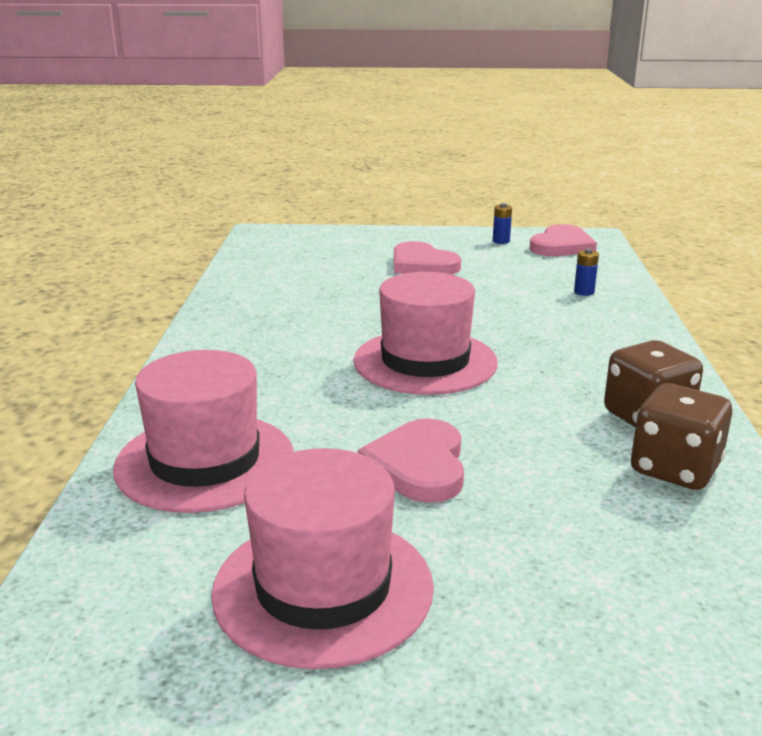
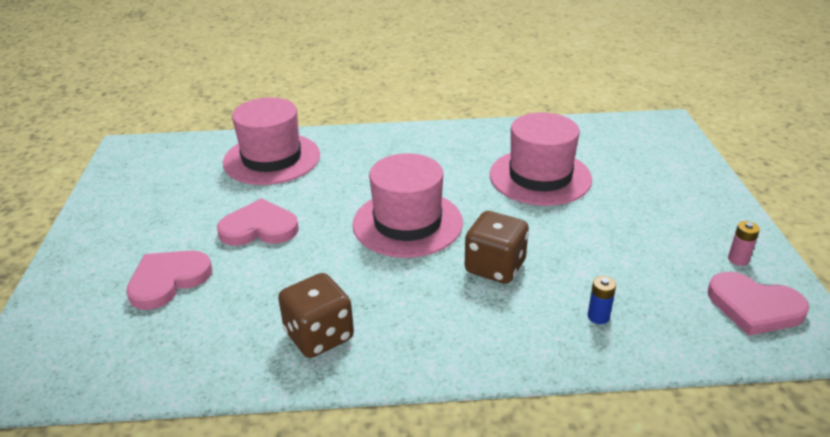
camera: 85 degrees right, 10 degrees up
pink hat [211,448,434,669] -> pink hat moved to [490,112,592,206]
pink heart [394,241,461,274] -> pink heart moved to [126,251,212,310]
blue battery [493,203,512,244] -> pink battery [728,221,760,266]
brown dice [631,383,732,490] -> brown dice moved to [465,211,529,284]

